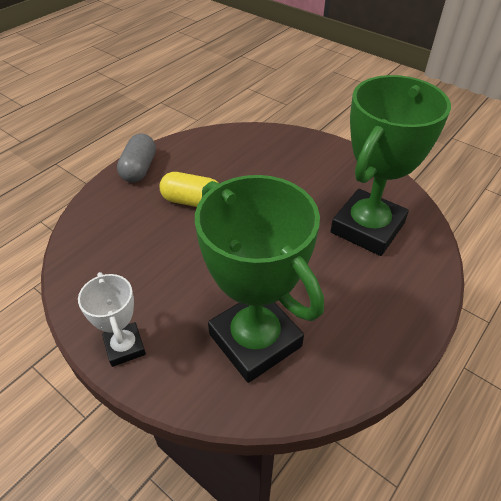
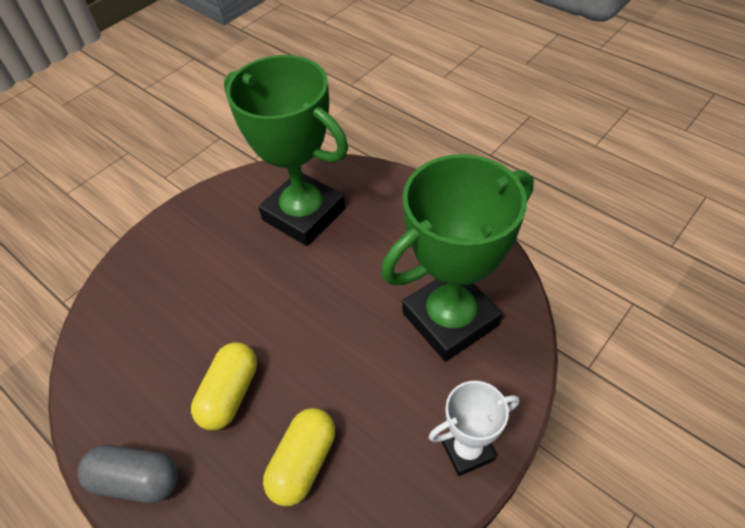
camera: 85 degrees left, 5 degrees up
none -> yellow capsule [263,408,335,506]

